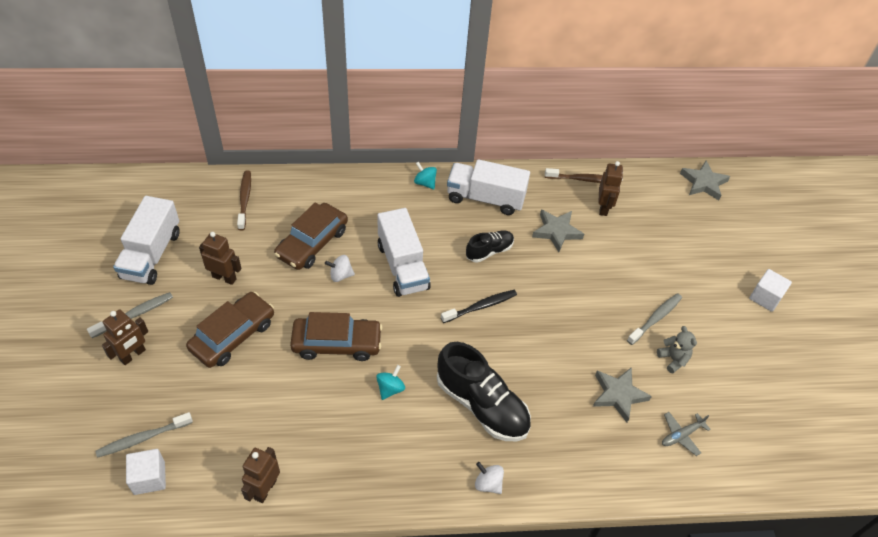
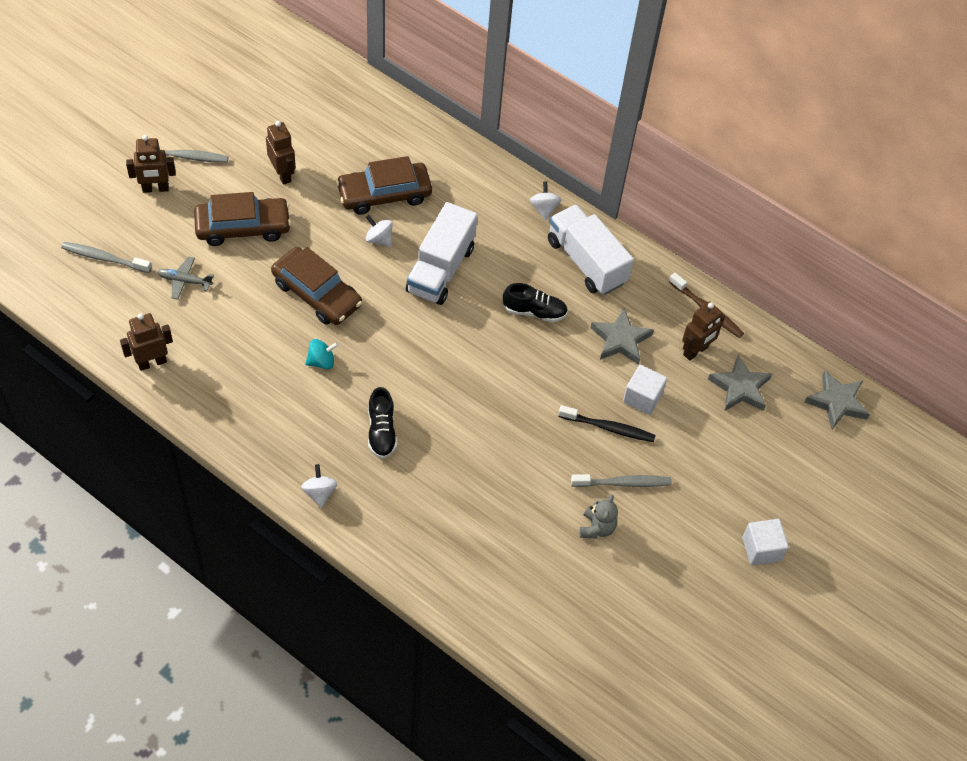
camera: 40 degrees right, 5 degrees up
white truck [113,196,180,285] -> none
white cube [126,449,166,495] -> white cube moved to [623,365,667,415]
brown toothbrush [237,170,251,230] -> none
turquoise spinning top [414,162,437,189] -> white spinning top [530,181,561,220]
black shoe [437,342,531,441] -> black shoe [368,387,397,459], size x0.55
black toothbrush [441,290,517,323] -> black toothbrush moved to [558,405,656,442]
grey star [593,367,652,422] -> grey star moved to [708,355,772,411]
grey plane [662,412,711,456] -> grey plane moved to [157,257,214,300]

